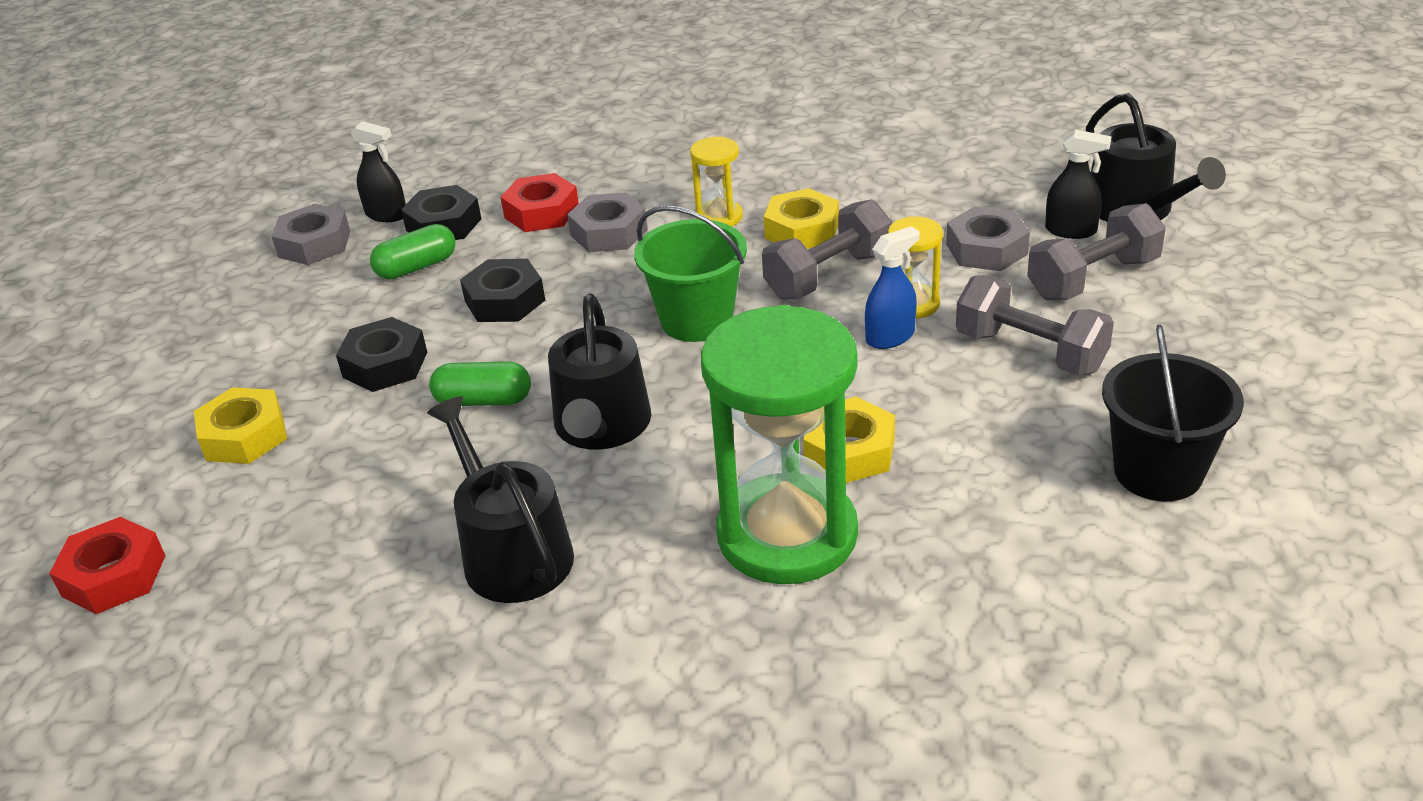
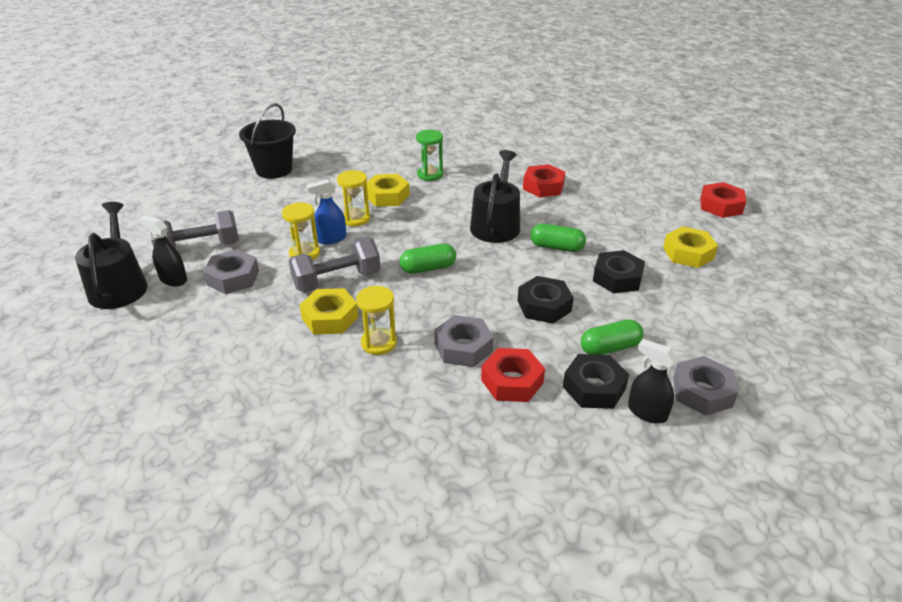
camera: 170 degrees left, 0 degrees up
black watering can [427,396,574,603] -> red nut [523,164,565,198]
green bucket [634,205,747,342] -> green capsule [400,243,456,274]
green hourglass [701,305,858,584] -> green hourglass [416,130,443,181], size x0.45
grey dumbbell [956,275,1114,376] -> none
none -> yellow hourglass [337,170,370,226]

